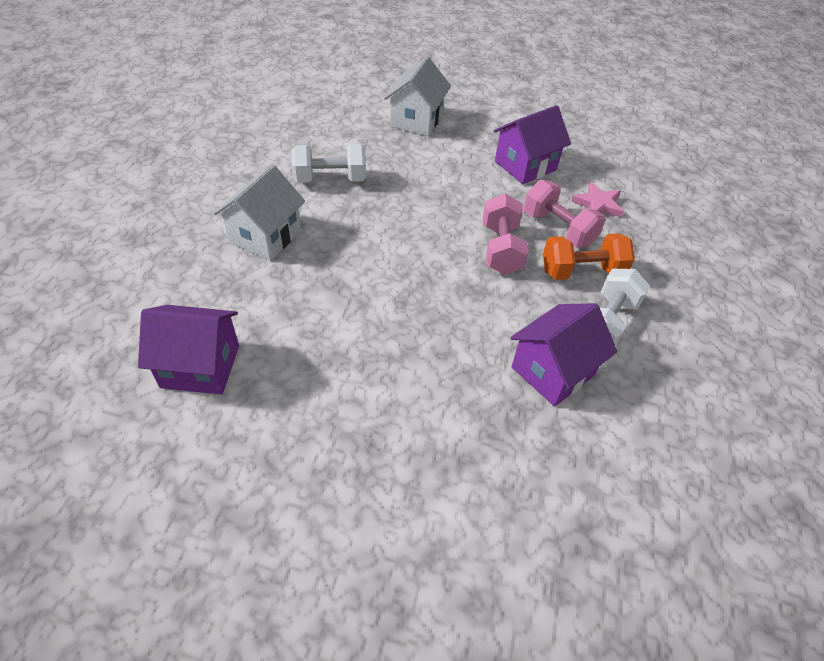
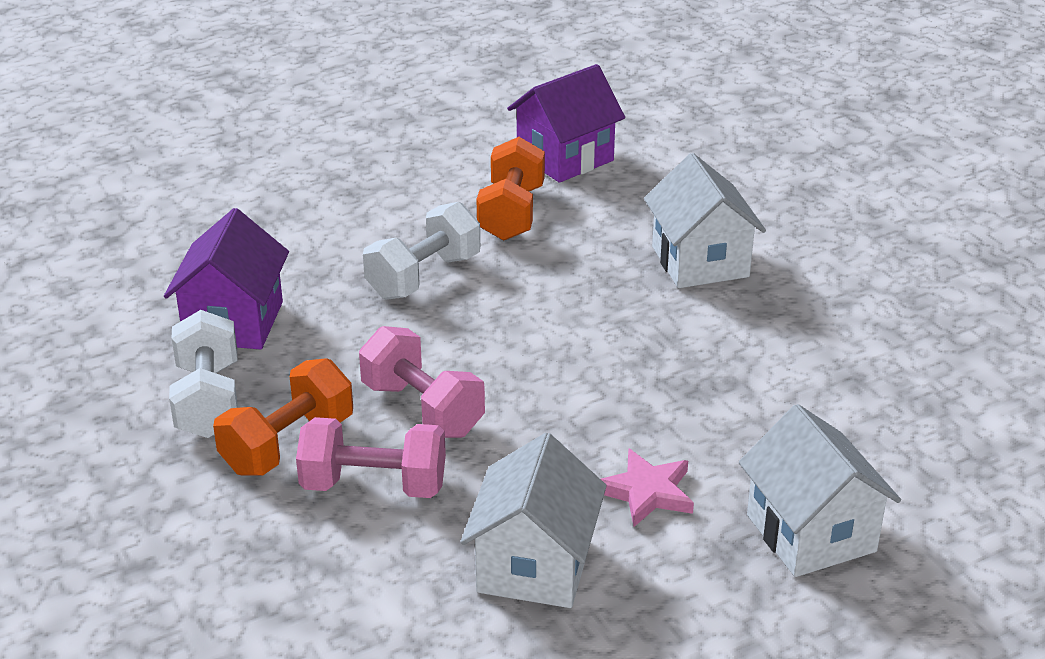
camera: 140 degrees right, 15 degrees down
white dumbbell [292,144,366,183] -> white dumbbell moved to [363,202,480,300]
purple house [494,105,571,184] -> white house [461,433,607,608]
pink star [571,182,624,217] -> pink star moved to [601,448,694,527]
none -> orange dumbbell [477,137,545,241]

